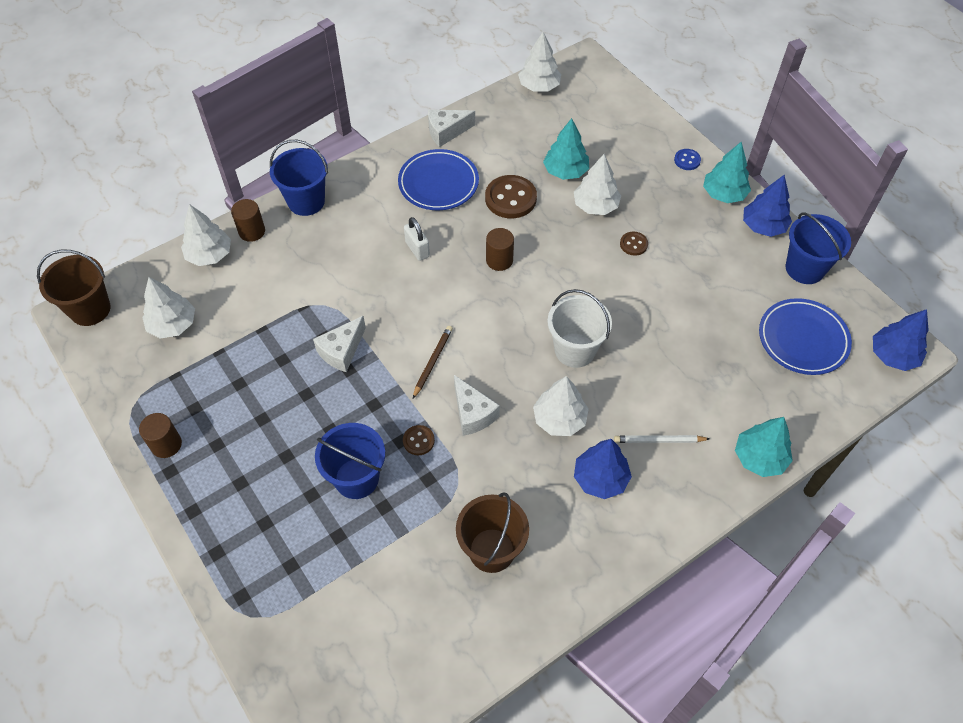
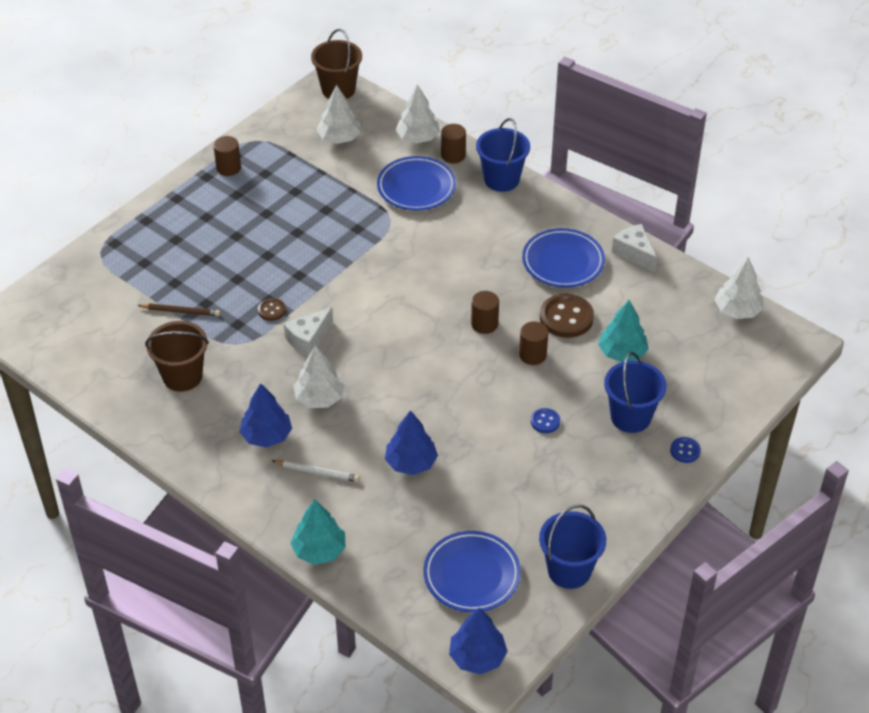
camera: 75 degrees right, 10 degrees down
white cheese [313,316,366,372] -> none
blue bucket [315,423,385,499] -> blue bucket moved to [604,352,667,433]
white padlock [404,217,430,261] -> none
brown pencil [413,326,453,398] -> brown pencil moved to [138,303,220,316]
white bucket [547,289,612,368] -> none
white tree [574,154,621,215] -> none
white pencil [614,435,710,443] -> white pencil turned 120 degrees clockwise [272,460,360,482]
brown button [620,232,648,256] -> blue button [531,408,560,433]
turquoise tree [703,142,751,203] -> none
blue tree [743,175,792,237] -> blue tree moved to [385,410,438,475]
none -> blue plate [377,156,456,211]
none -> brown cylinder [519,321,548,365]

